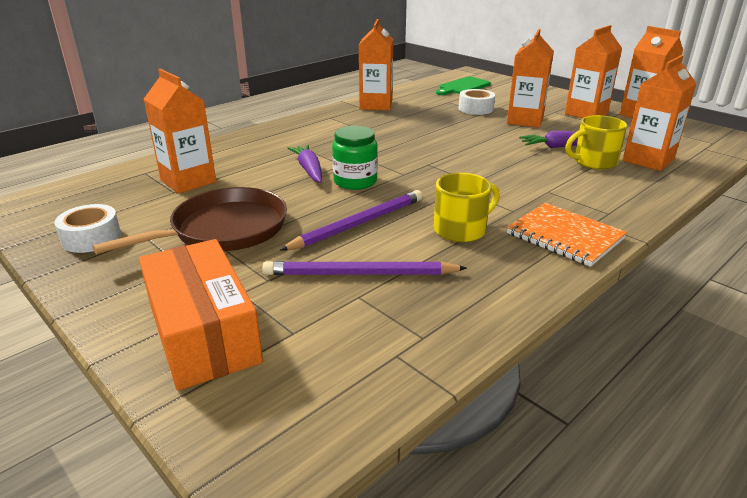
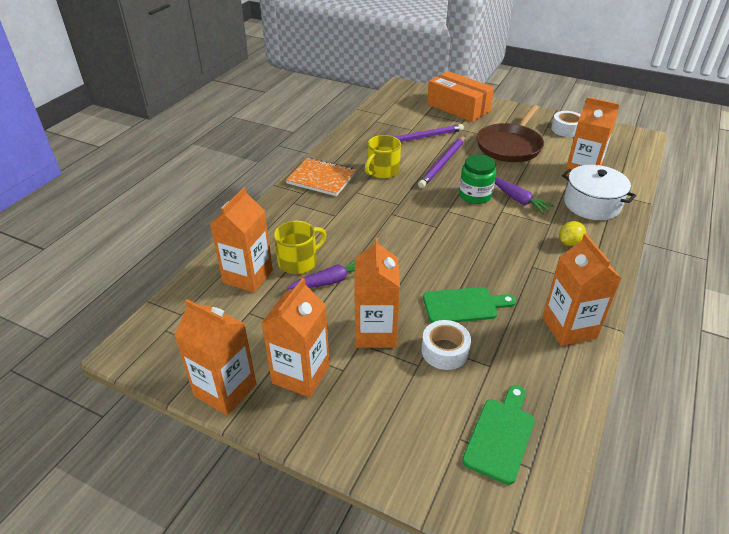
camera: 160 degrees right, 10 degrees up
none -> green cutting board [423,287,516,323]
none -> yellow lemon [559,221,586,246]
none -> white pot [562,165,636,220]

